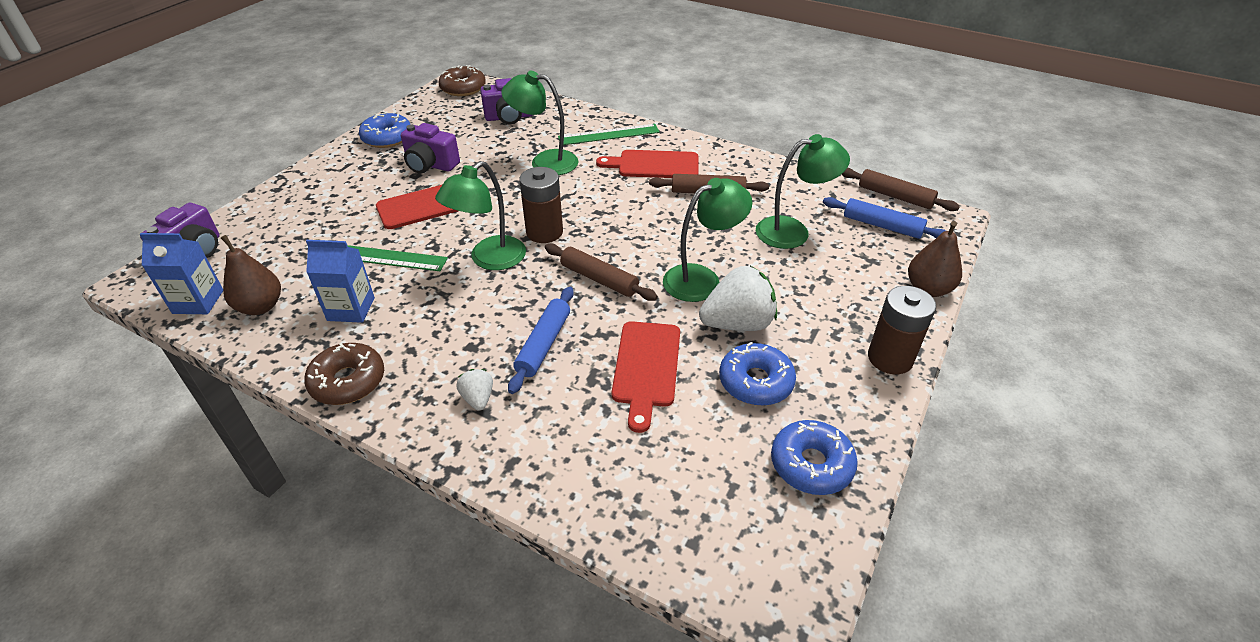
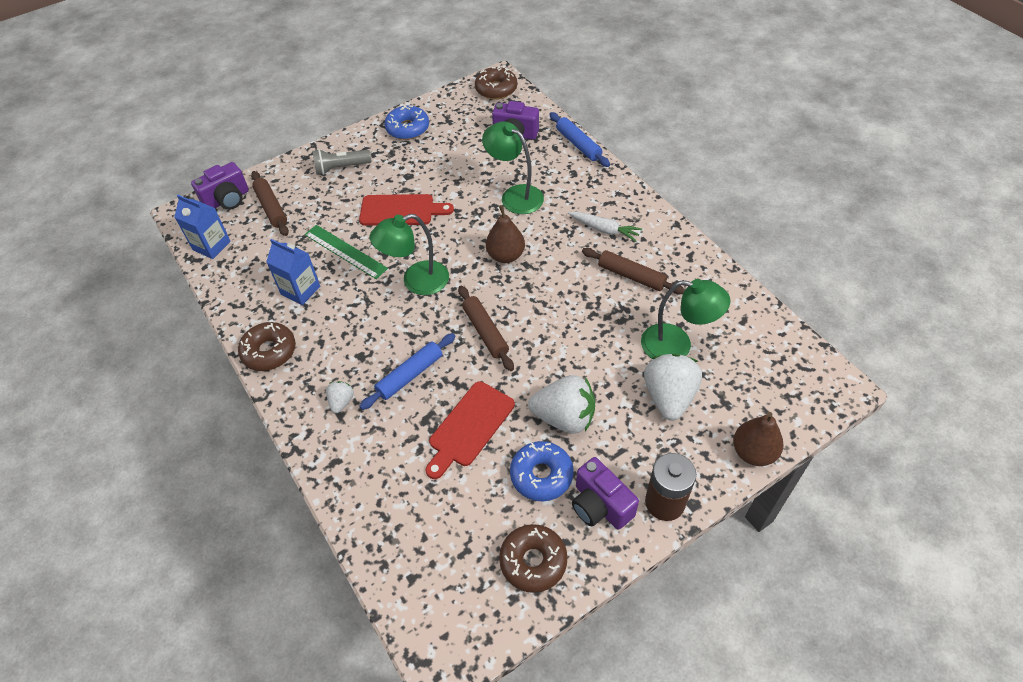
camera: 30 degrees right, 10 degrees up
brown pear [221,235,281,315] -> brown pear moved to [486,205,525,263]
purple camera [401,123,460,174] -> purple camera moved to [572,457,639,530]
brown battery [519,167,563,243] -> none
green ruler [558,124,660,145] -> none
red cutting board [596,150,699,178] -> white carrot [568,212,642,242]
green lamp [663,178,752,302] -> none
blue donut [771,420,858,495] -> brown donut [499,524,568,593]
blue rolling pin [823,197,946,239] -> blue rolling pin moved to [550,112,610,167]
brown rolling pin [842,168,960,211] -> brown rolling pin moved to [251,171,289,236]
none -> grey flashlight [312,149,372,175]
none -> white strawberry [644,354,702,420]

